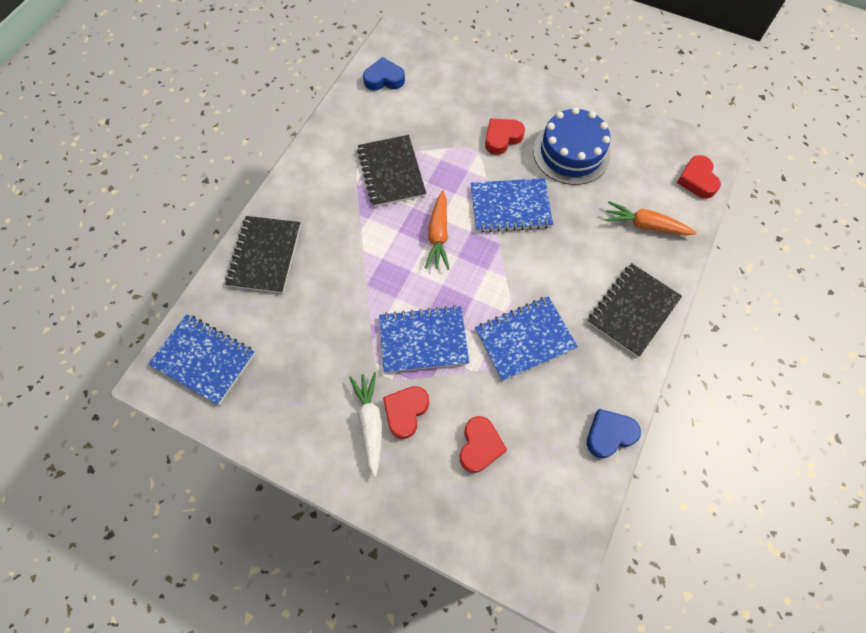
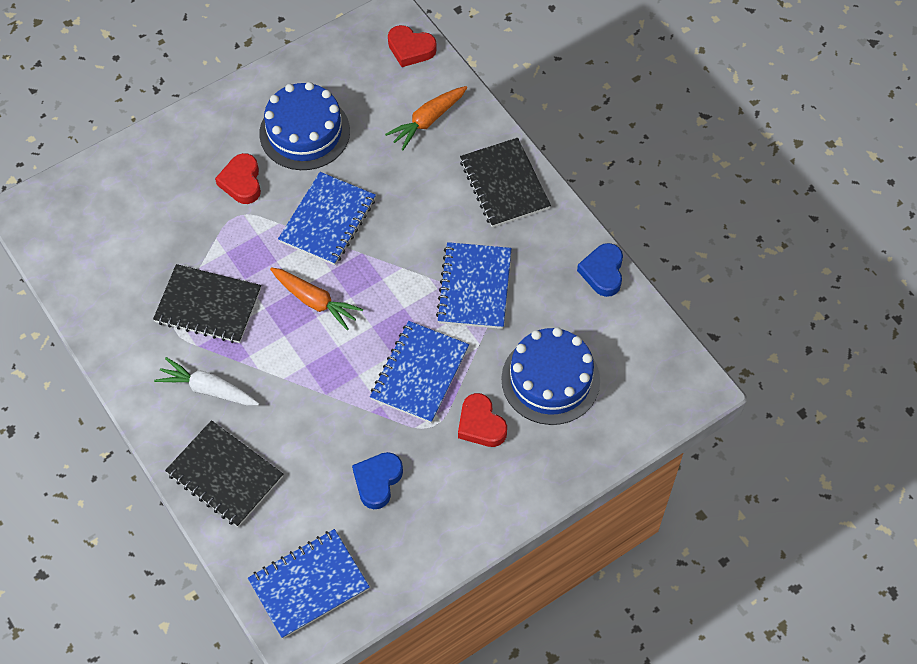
camera: 60 degrees left, 5 degrees down
white carrot [349,372,382,477] -> white carrot moved to [154,357,259,406]
blue heart [363,57,405,91] -> blue heart moved to [352,452,403,509]
red heart [460,416,507,473] -> blue cake [501,327,600,425]

